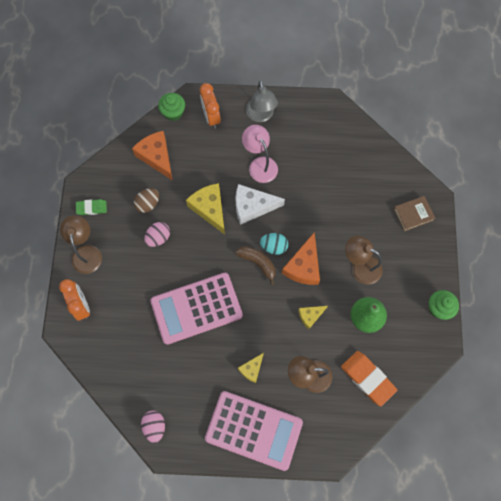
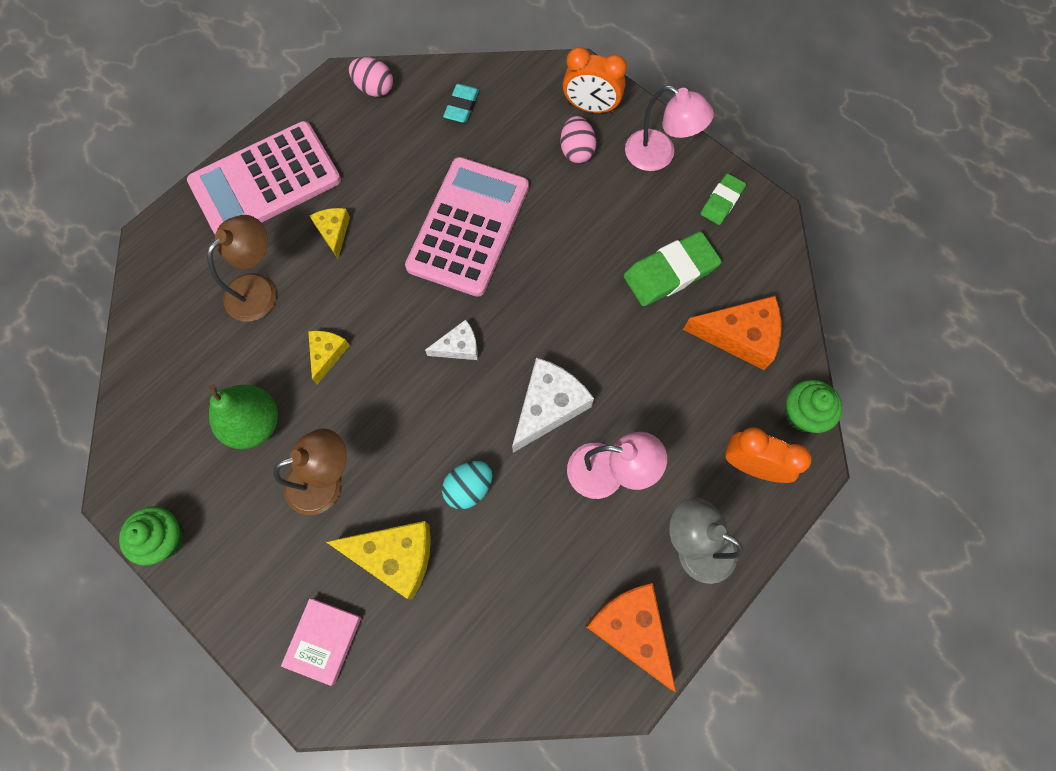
camera: 130 degrees right, 0 degrees up
brown lamp [60,215,102,274] -> pink lamp [625,85,714,171]
brown egg [134,188,159,213] -> green eraser [624,231,722,306]
pink egg [144,222,170,247] -> pink egg moved to [560,116,596,163]
yellow cheese [186,183,225,235] -> yellow cheese moved to [326,521,431,600]
brown banana [236,246,276,285] -> white cheese [425,319,478,360]
turquoise egg [260,233,288,255] -> turquoise egg moved to [442,461,492,509]
orange cheese [282,232,320,285] -> orange cheese moved to [585,583,676,692]
orange eraser [341,351,397,407] -> none
brown book [394,196,436,232] -> pink book [281,599,361,686]
none -> turquoise eraser [443,84,479,123]

